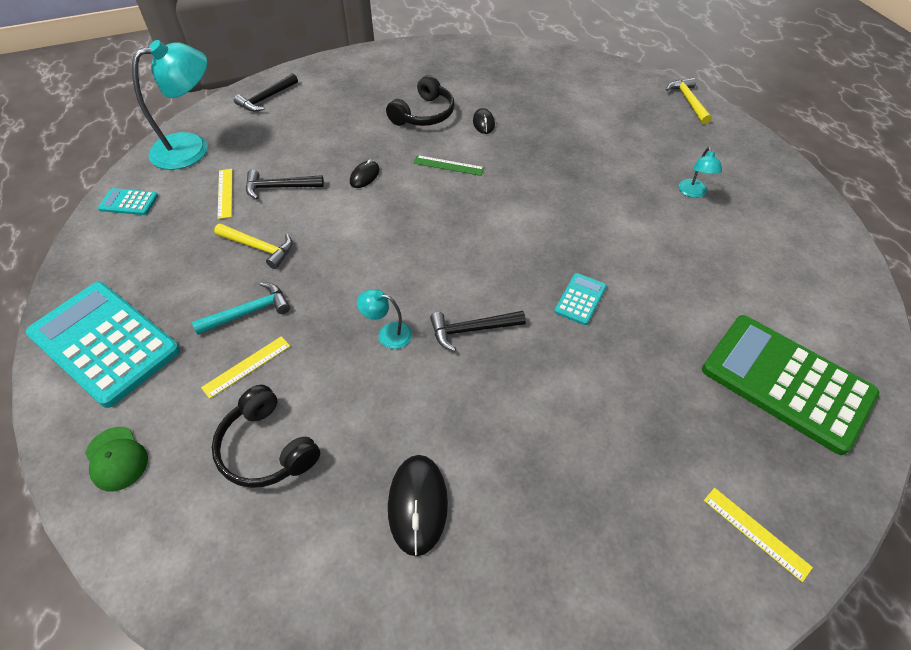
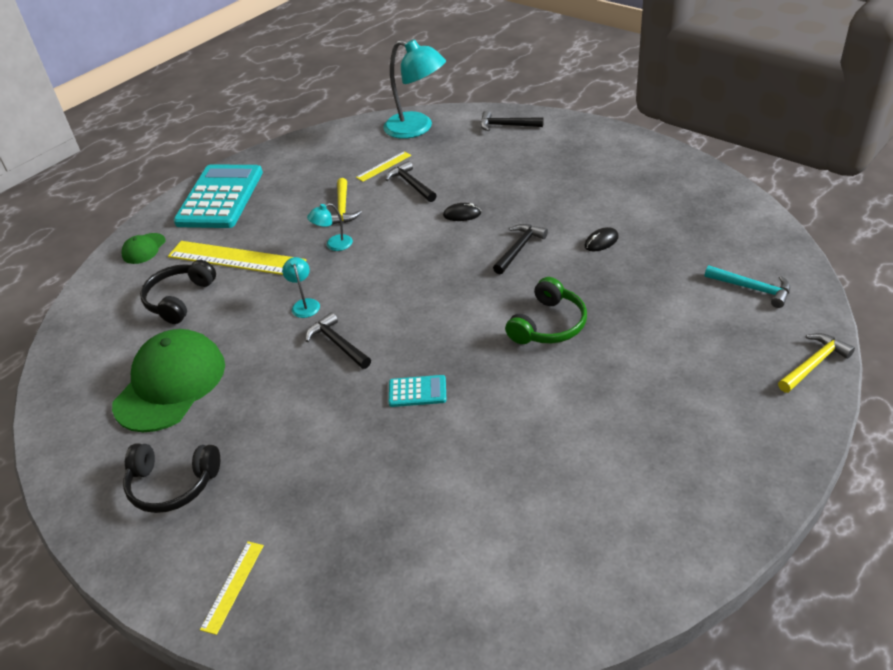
camera: 65 degrees right, 10 degrees down
turquoise calculator [98,188,158,215] -> none
turquoise hammer [192,282,290,335] -> turquoise hammer moved to [705,265,790,308]
yellow ruler [201,336,290,399] -> yellow ruler [168,241,307,275], size x2.06
black headphones [386,75,455,126] -> black headphones moved to [123,443,220,513]
black mouse [388,455,448,556] -> green cap [112,329,225,432]
green ruler [414,155,484,176] -> black hammer [493,224,548,274]
turquoise lamp [679,147,722,198] -> turquoise lamp moved to [307,203,353,251]
green calculator [702,315,879,455] -> none
none -> green headphones [505,277,587,344]

